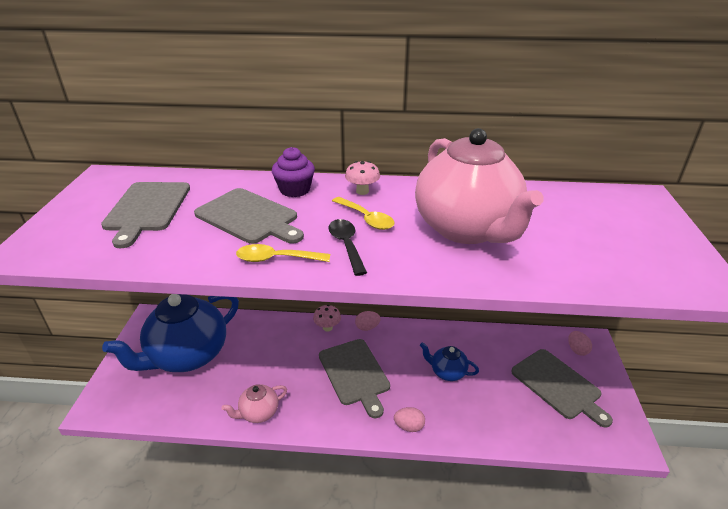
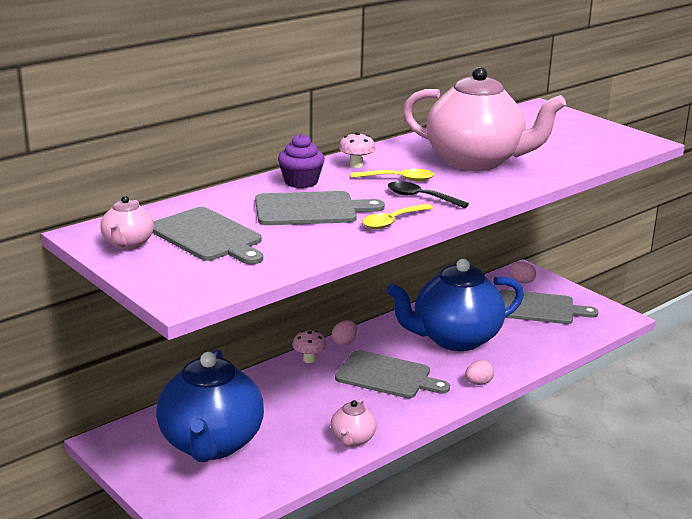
camera: 45 degrees left, 10 degrees down
blue teapot [420,342,479,381] -> blue teapot [387,259,524,351], size x2.27
none -> pink teapot [100,196,154,250]

